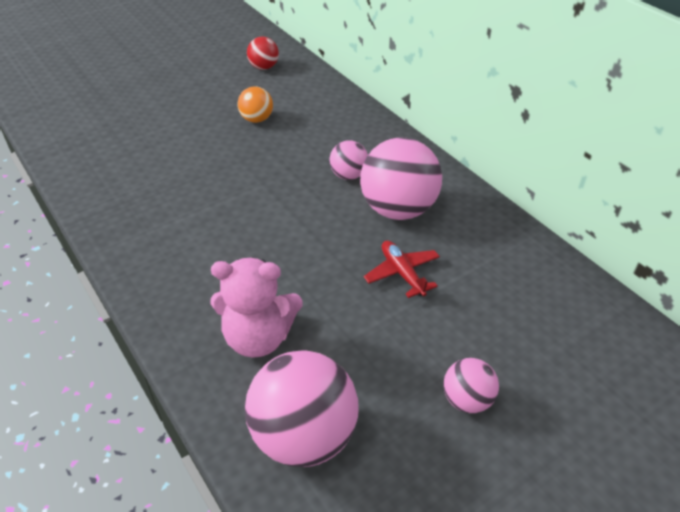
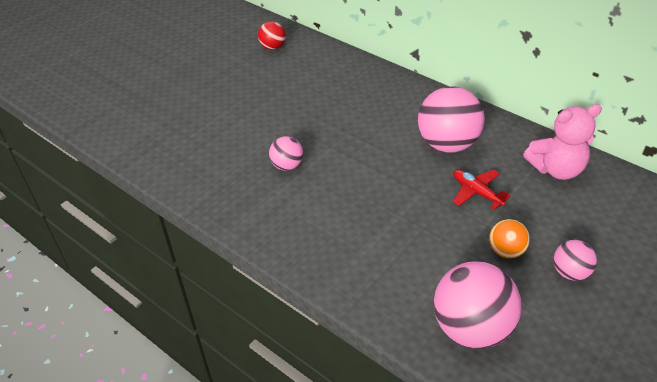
camera: 15 degrees left, 0 degrees up
pink teddy bear [211,258,302,358] -> pink teddy bear moved to [523,104,602,180]
orange ball [238,87,273,123] -> orange ball moved to [489,219,530,258]
pink ball [330,140,368,180] -> pink ball moved to [269,136,303,171]

